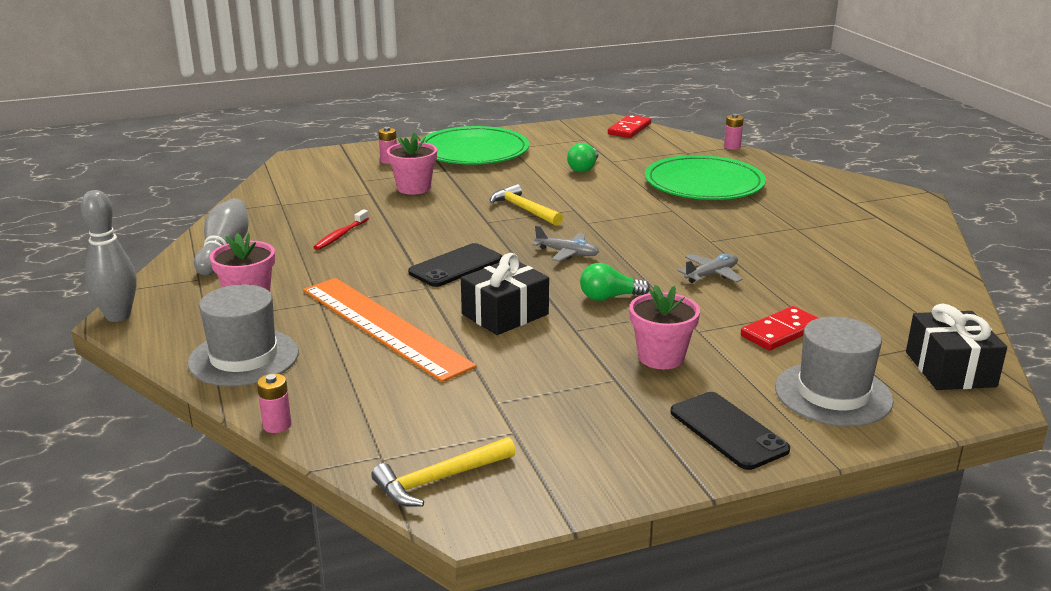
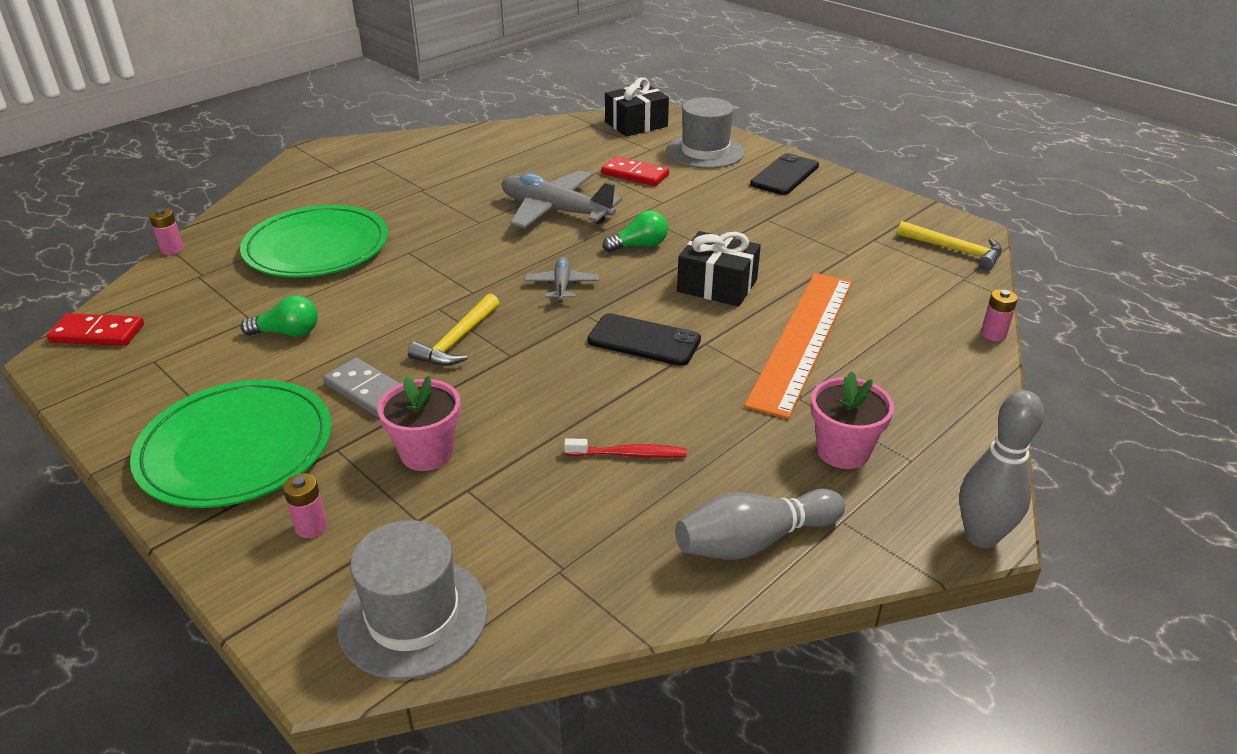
camera: 115 degrees left, 10 degrees up
grey hat [188,284,299,386] -> grey hat moved to [337,520,488,679]
green light bulb [580,263,650,301] -> green light bulb turned 75 degrees counterclockwise [603,210,668,252]
pink flower pot [629,285,700,369] -> none
grey plane [678,254,743,283] -> grey plane [502,170,622,229], size x1.95
none -> grey domino [323,358,400,418]

